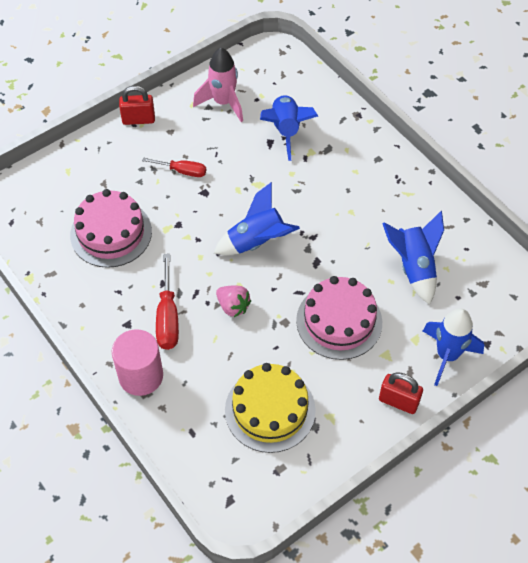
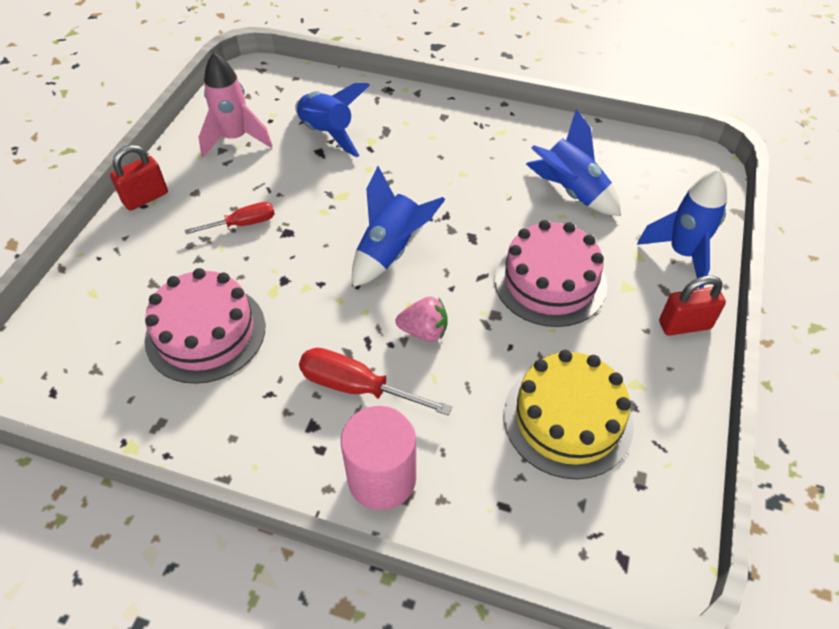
camera: 35 degrees left, 5 degrees down
red screwdriver [156,254,179,350] -> red screwdriver turned 150 degrees clockwise [299,348,452,416]

